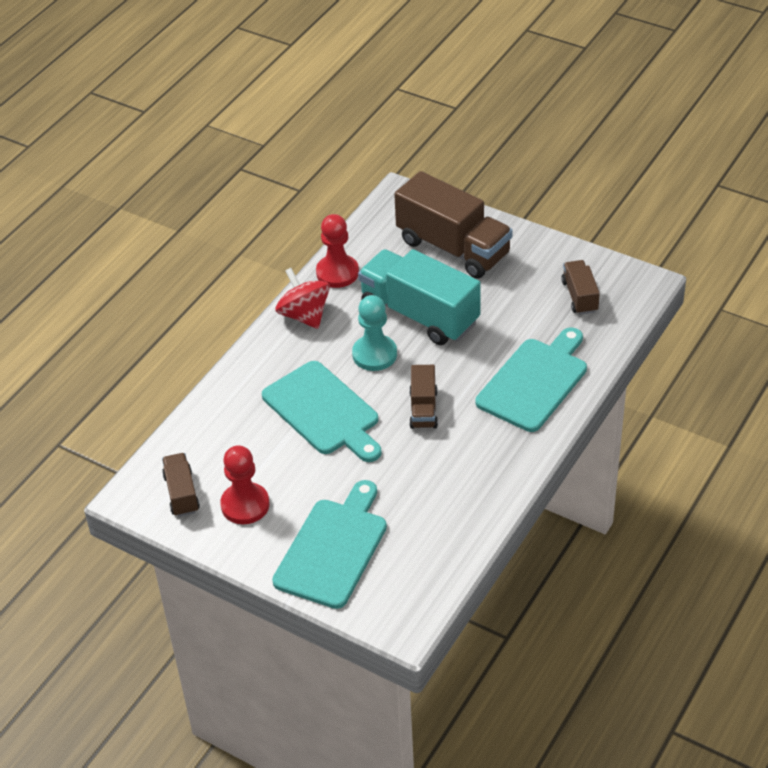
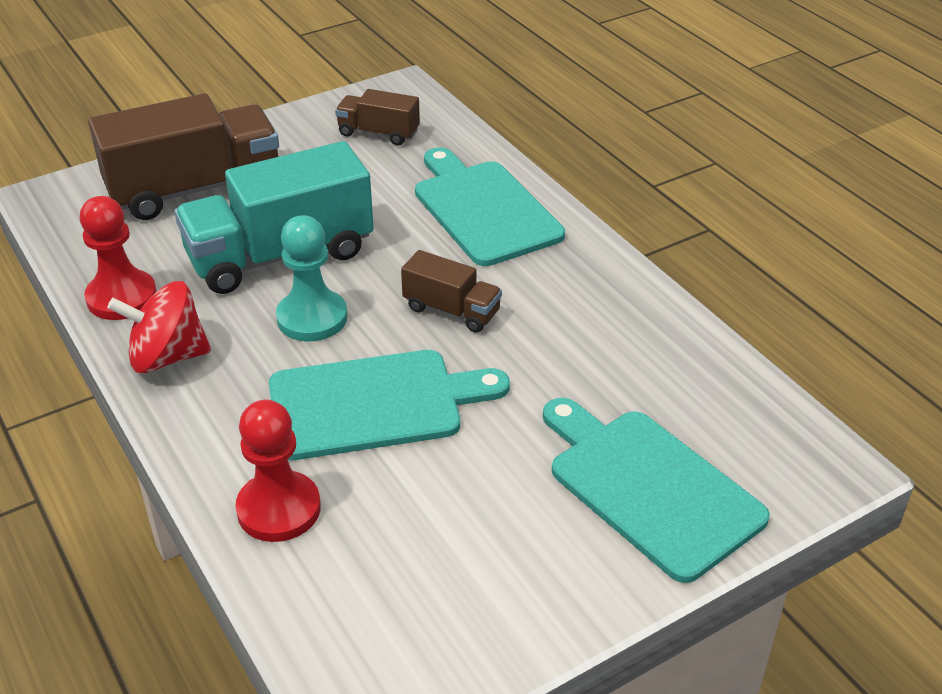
camera: 65 degrees left, 5 degrees down
brown truck [162,453,200,517] -> none
red pawn [220,445,270,524] -> red pawn moved to [235,400,321,542]

